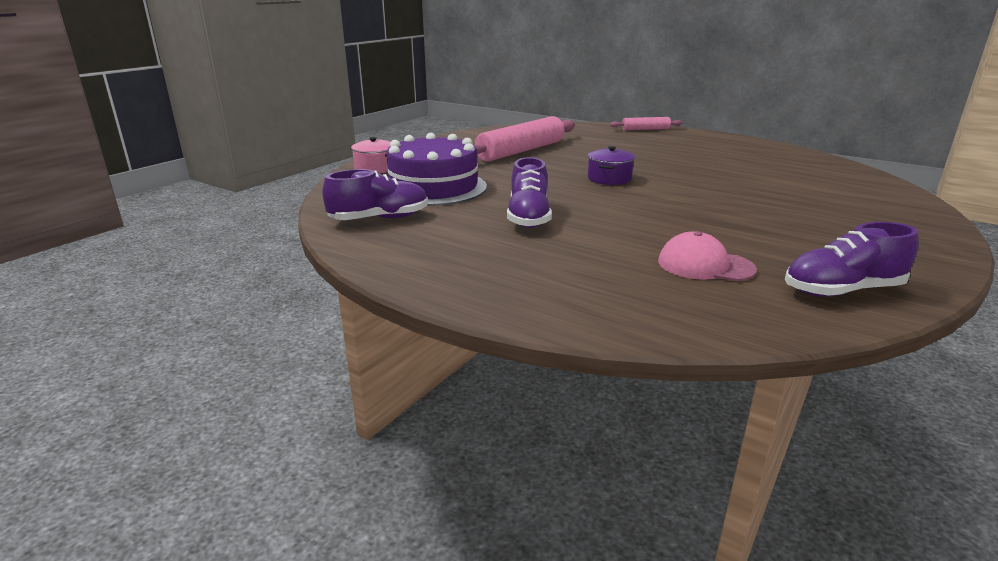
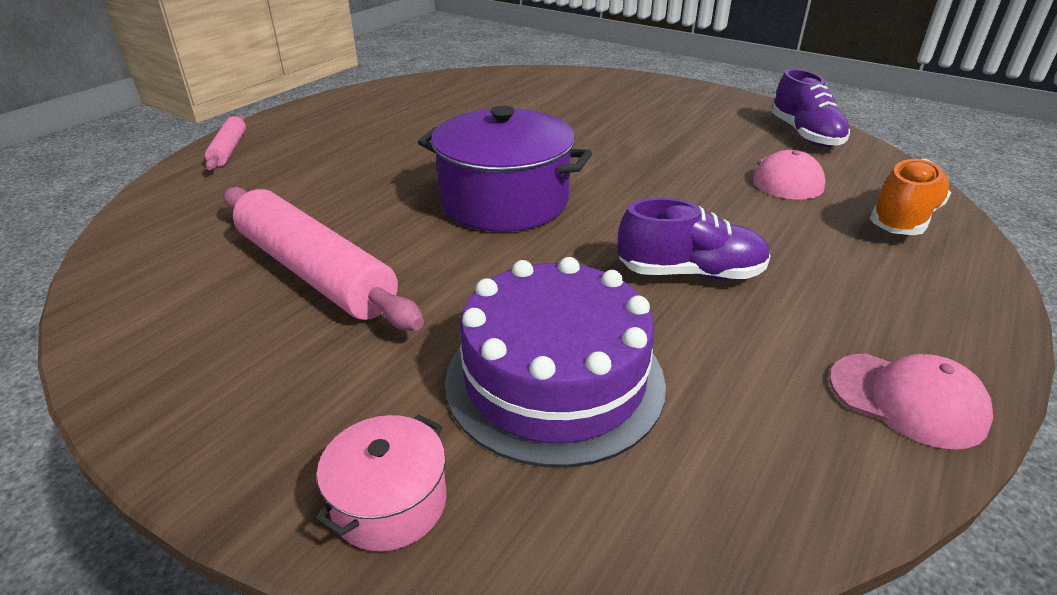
camera: 90 degrees left, 10 degrees up
purple shoe [322,169,428,220] -> none
purple pot [588,146,635,185] -> purple pot [418,106,592,232], size x1.98
none -> pink cap [829,354,993,450]
none -> orange shoe [870,159,951,235]

